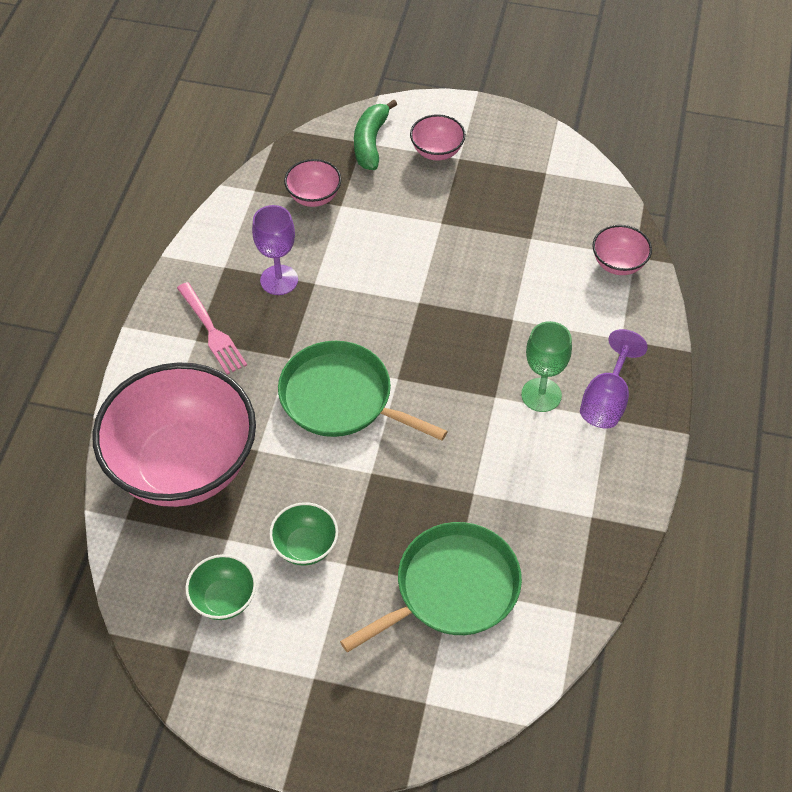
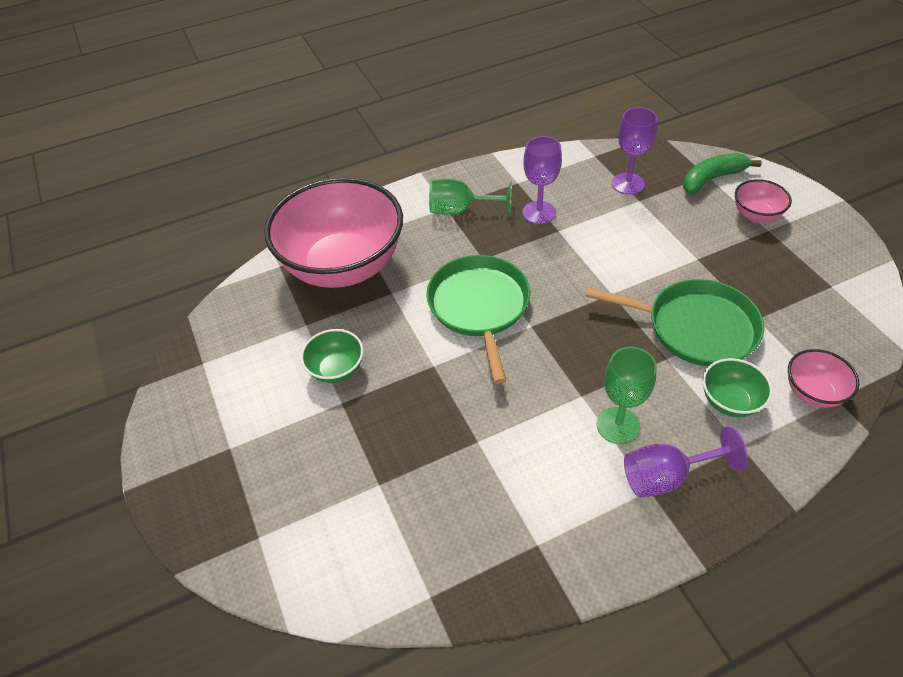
camera: 55 degrees right, 5 degrees down
pink fork [177,282,247,375] -> green goblet [429,178,512,216]
green bowl [185,554,256,620] -> green bowl moved to [703,358,773,417]
pink bowl [284,159,341,207] -> purple goblet [612,107,657,195]
green pan [340,522,522,652] -> green pan moved to [585,279,764,366]

